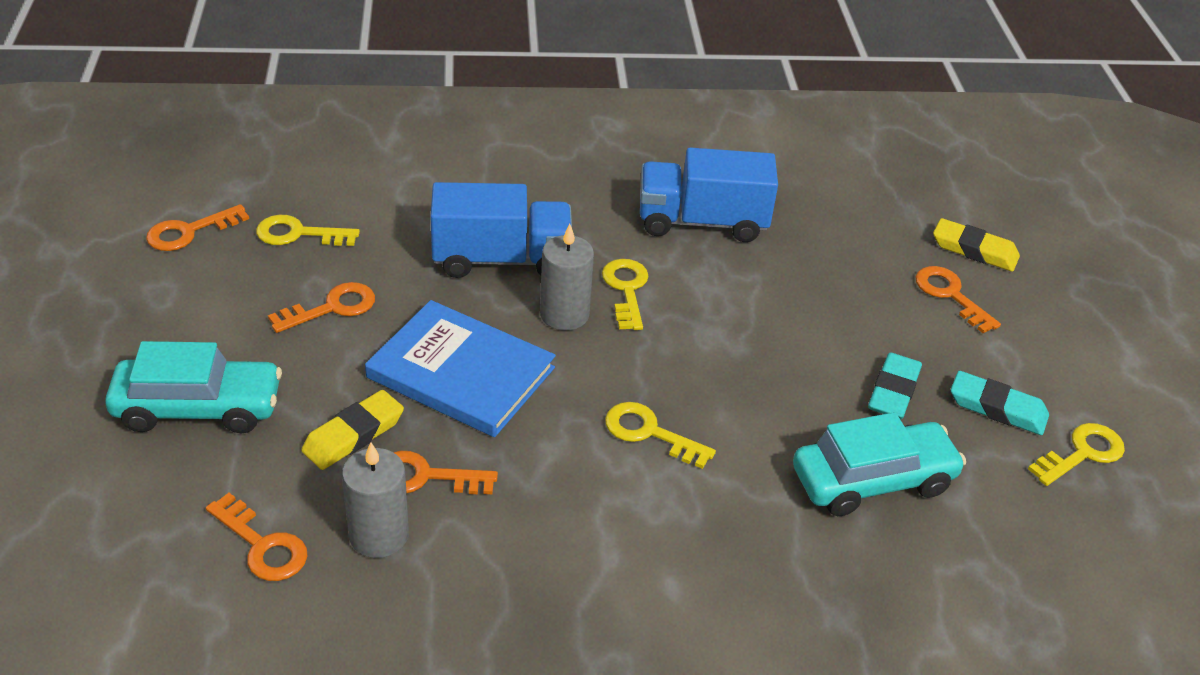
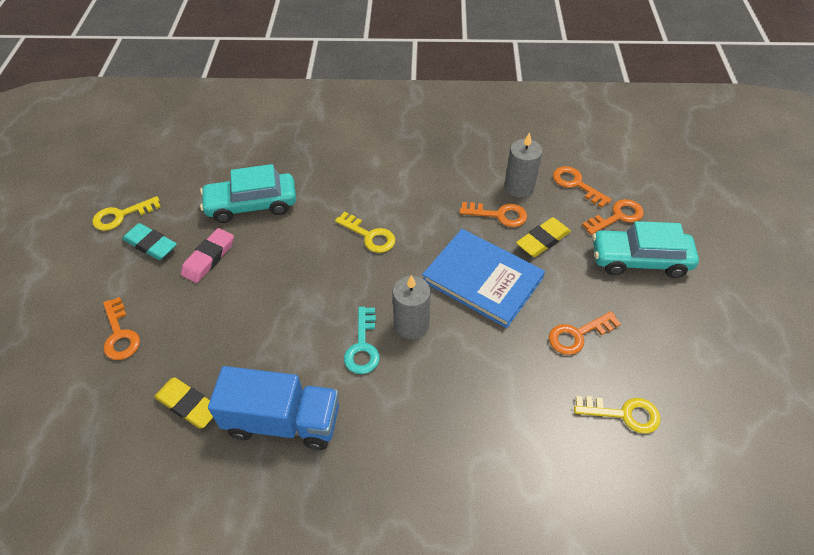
camera: 170 degrees left, 10 degrees up
orange key [146,204,249,251] -> orange key moved to [582,199,644,235]
blue truck [430,182,572,278] -> none
yellow key [602,259,648,330] -> turquoise key [344,307,380,374]
turquoise eraser [868,352,922,419] -> pink eraser [181,228,234,283]
yellow eraser [933,218,1020,271] -> yellow eraser moved to [154,377,213,428]

